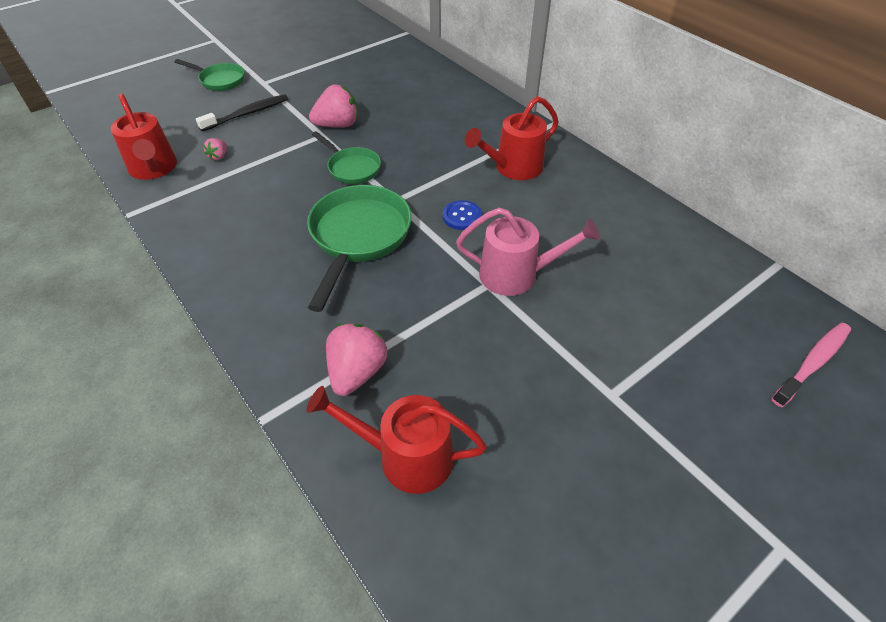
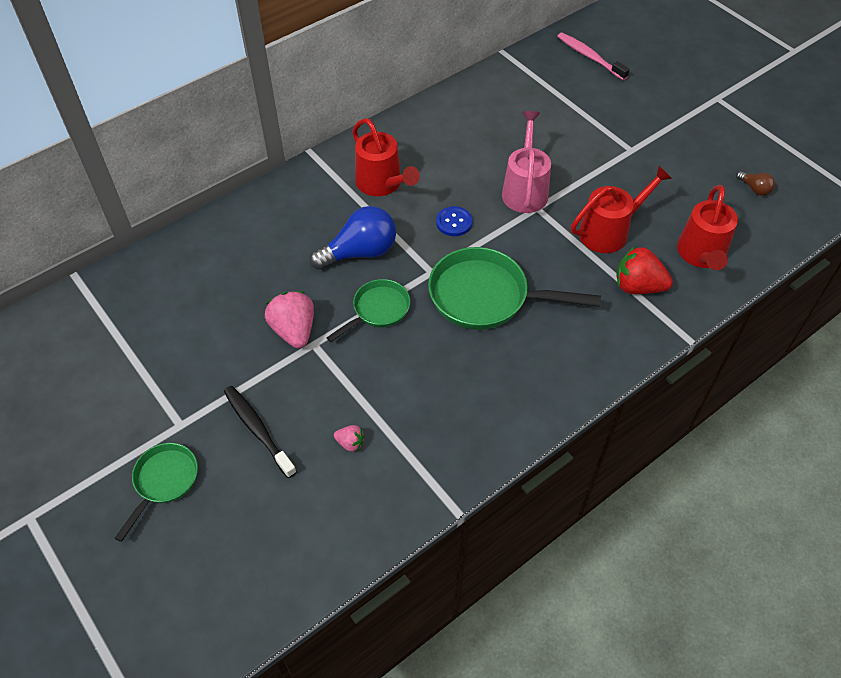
camera: 90 degrees left, 5 degrees up
red watering can [111,94,177,180] -> red watering can moved to [571,166,672,253]
pink strawberry [326,324,387,396] -> red strawberry [616,246,673,294]
none -> blue light bulb [310,206,396,270]
none -> brown light bulb [736,171,775,196]

